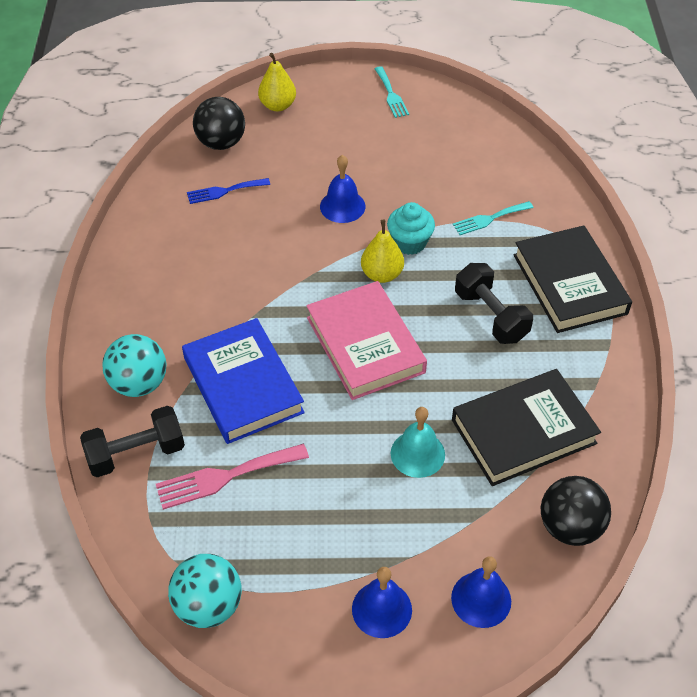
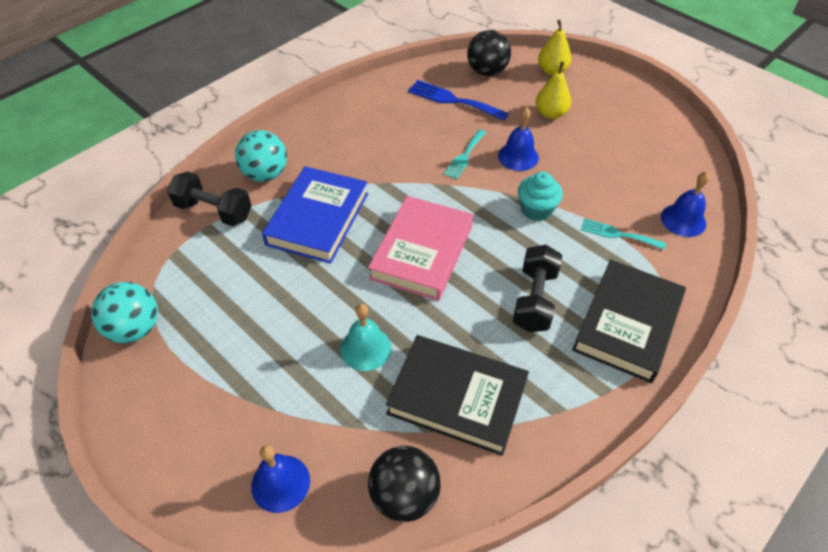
camera: 45 degrees right, 0 degrees up
pink fork [156,444,309,510] -> none
blue fork [187,178,270,204] -> blue fork [408,80,509,121], size x1.51
blue bell [352,567,412,638] -> blue bell moved to [661,171,710,237]
yellow pear [361,220,404,283] -> yellow pear moved to [536,61,571,119]
turquoise fork [375,66,409,118] -> turquoise fork moved to [444,129,486,180]

